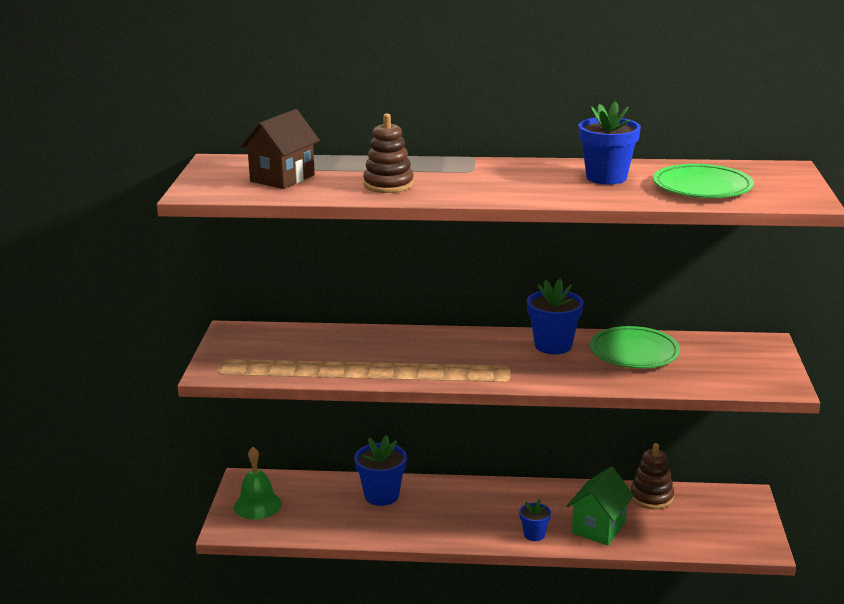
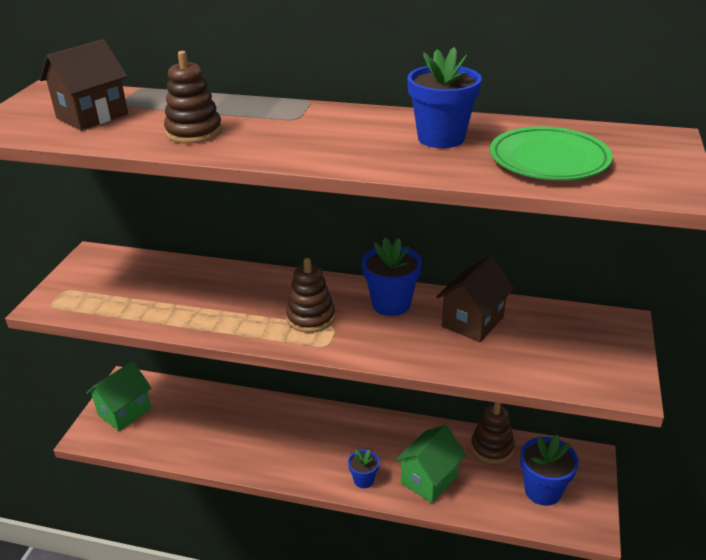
camera: 10 degrees right, 10 degrees up
green bell [234,447,282,520] -> green house [86,361,151,431]
blue flower pot [354,435,407,506] -> blue flower pot moved to [520,435,579,506]
green plate [590,326,680,368] -> brown house [436,255,514,342]
none -> brown stacking toy [286,258,335,333]

